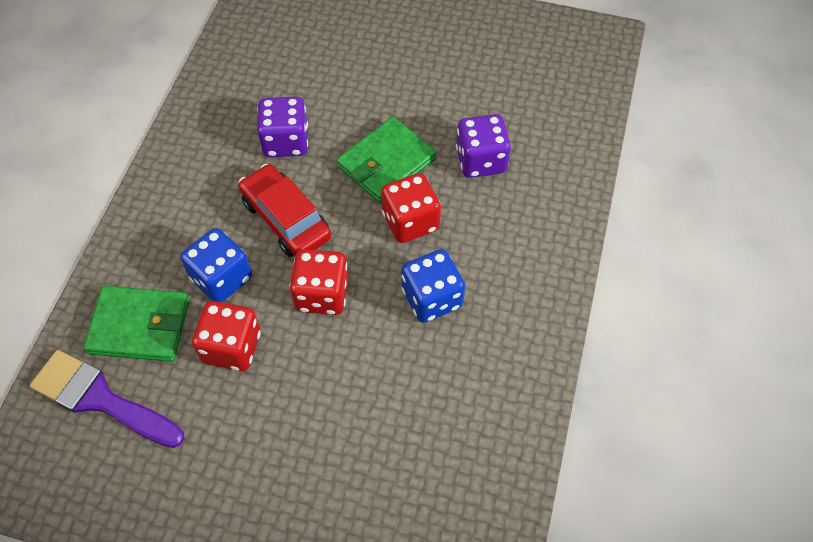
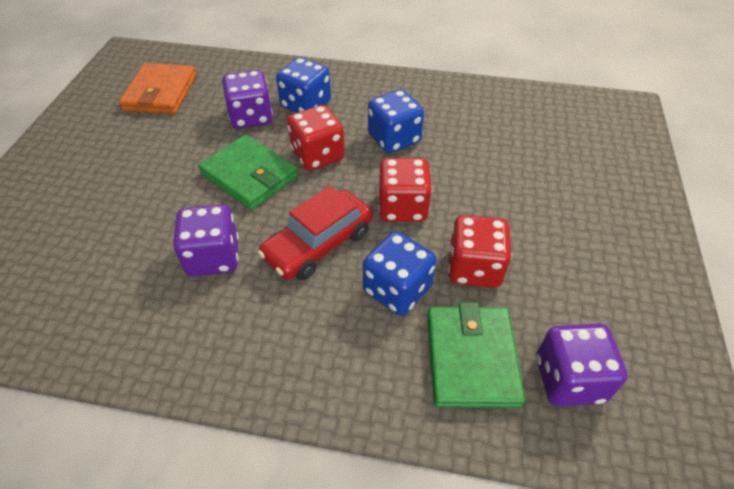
camera: 95 degrees left, 10 degrees down
purple brush [30,350,184,448] -> purple dice [536,324,628,406]
none -> orange wallet [119,63,197,114]
none -> blue dice [276,57,331,113]

